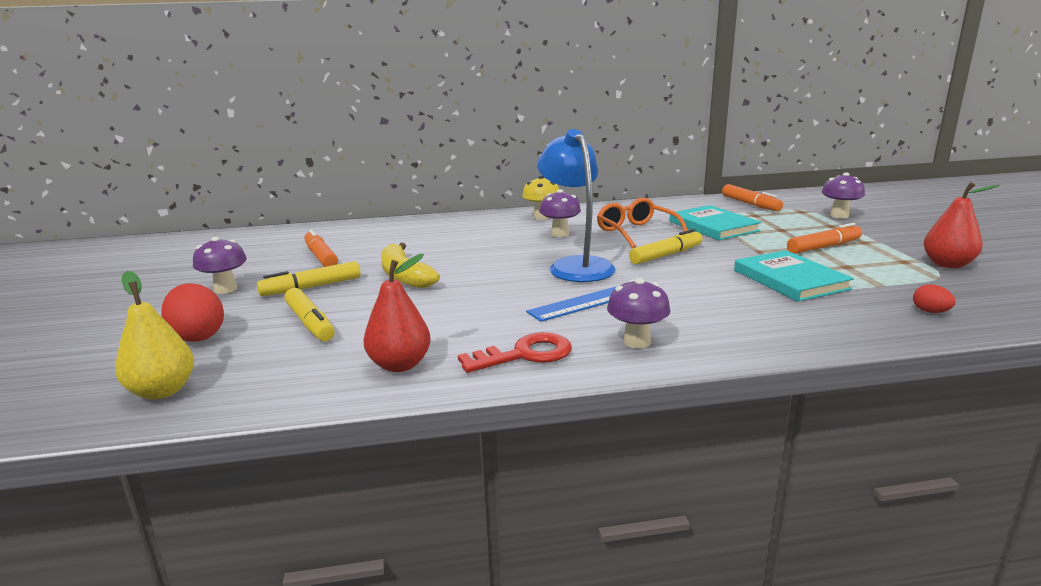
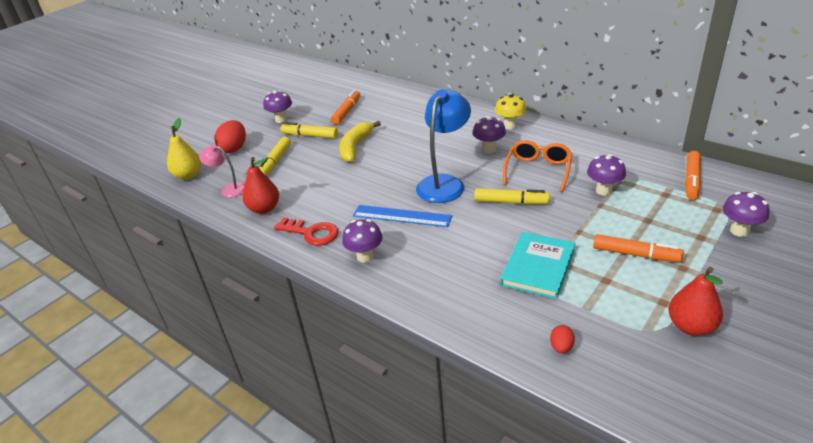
camera: 50 degrees right, 15 degrees up
turquoise book [670,205,761,240] -> purple mushroom [587,154,626,196]
none -> pink lamp [199,145,244,197]

